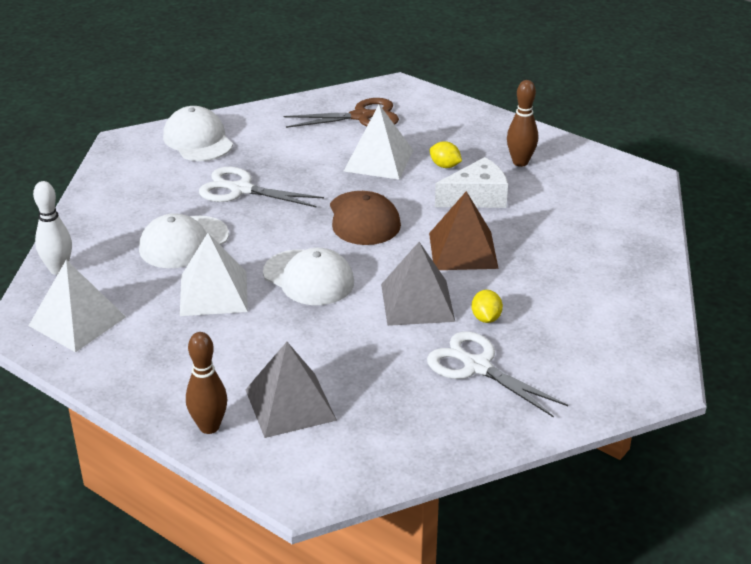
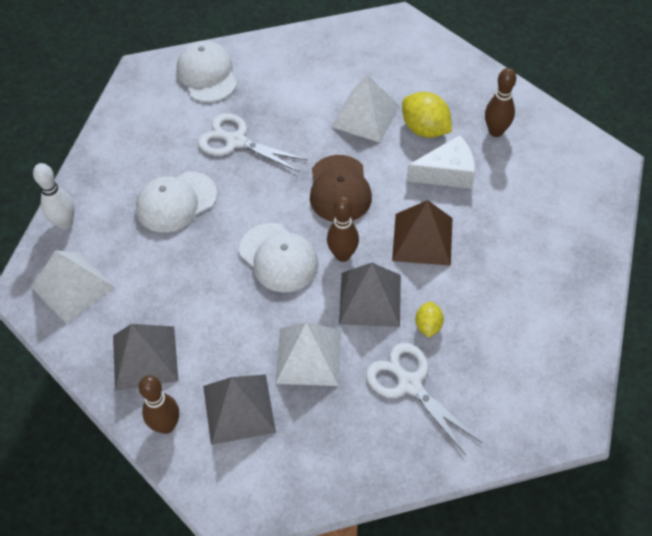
camera: 10 degrees right, 20 degrees up
white pyramid [180,233,248,316] -> white pyramid moved to [275,322,341,386]
brown scissors [284,98,399,128] -> none
yellow lemon [430,141,462,168] -> yellow lemon [402,92,452,138], size x1.76
none -> grey pyramid [113,324,179,391]
none -> brown bowling pin [327,196,359,262]

